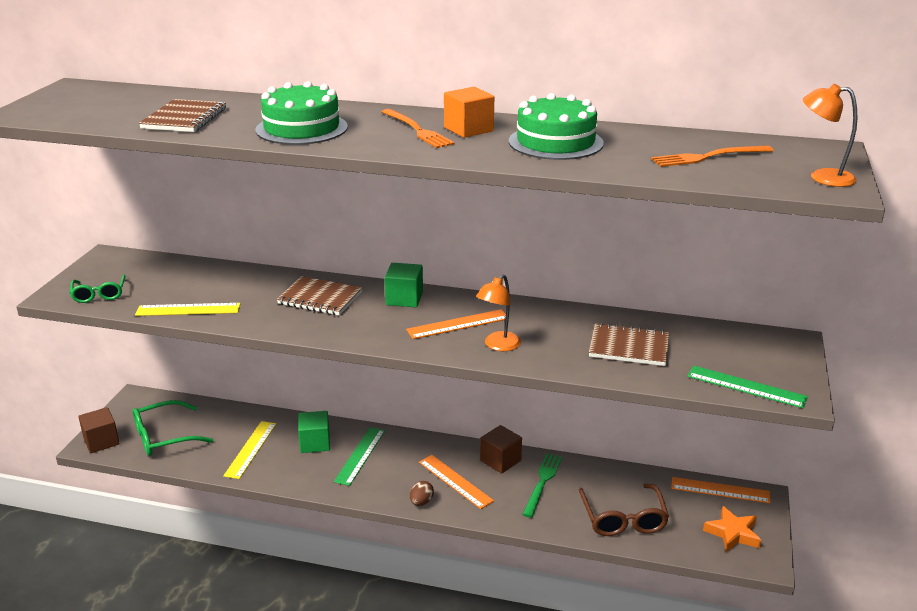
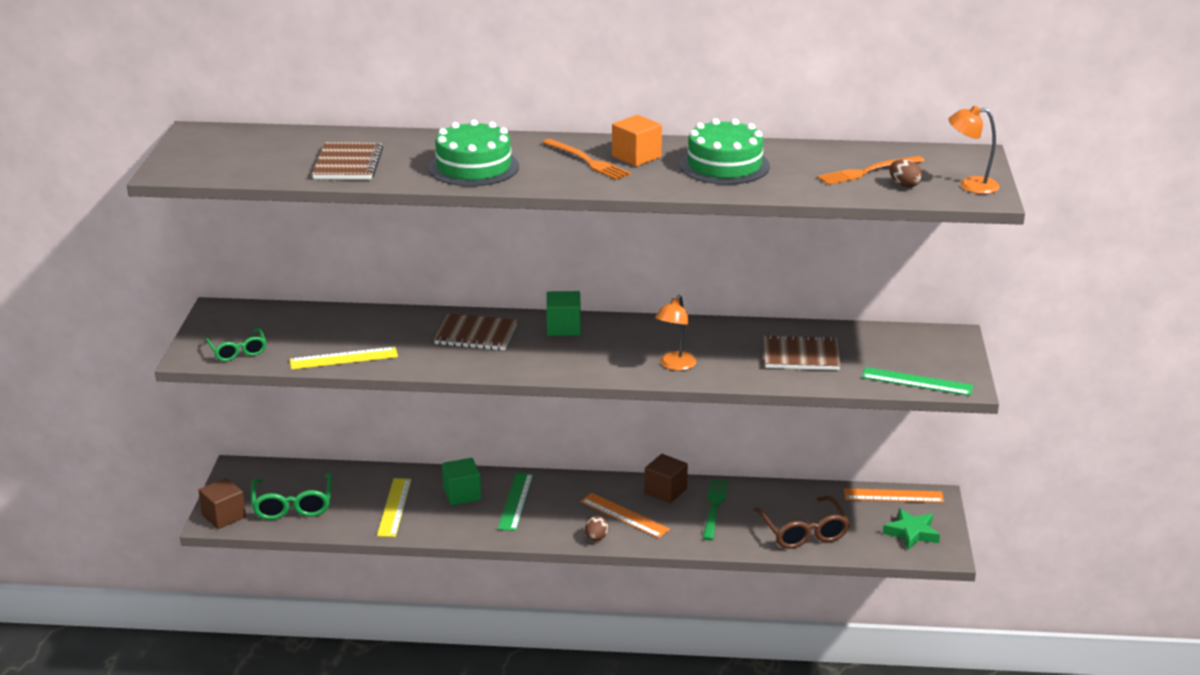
camera: 10 degrees left, 0 degrees up
green glasses [133,400,213,456] -> green glasses turned 60 degrees counterclockwise [251,473,332,520]
orange ruler [406,309,506,339] -> none
orange star [703,506,761,552] -> green star [883,509,940,550]
none -> brown egg [889,159,922,187]

